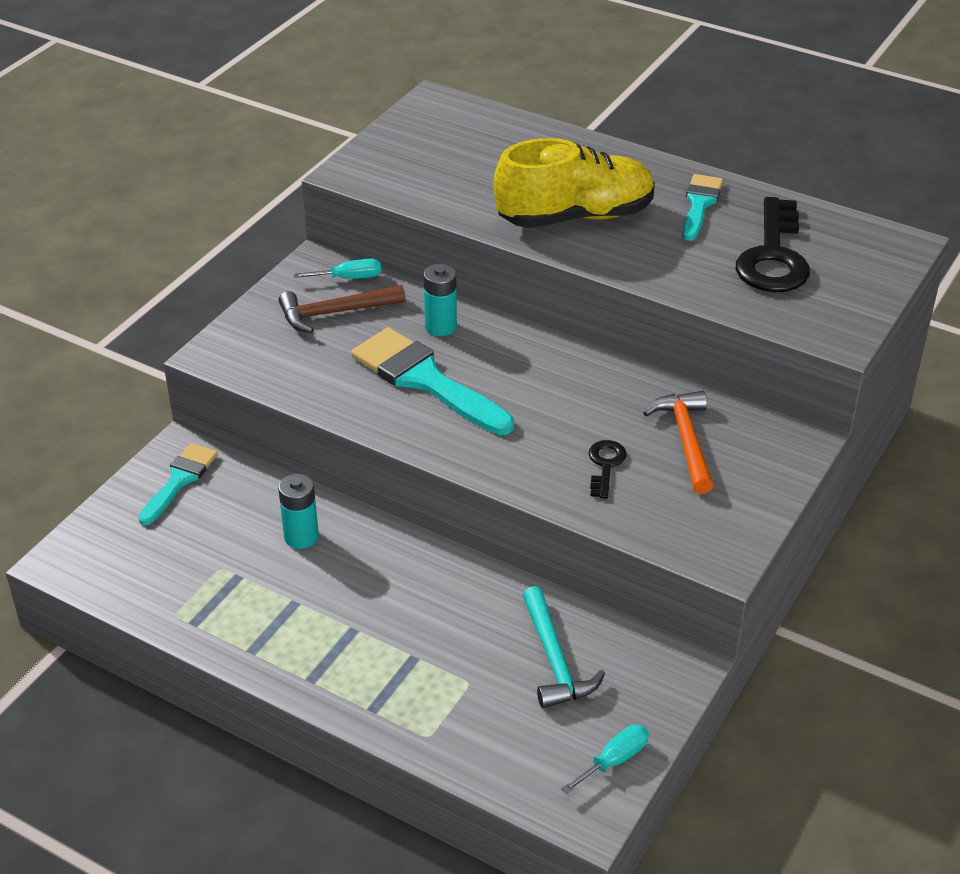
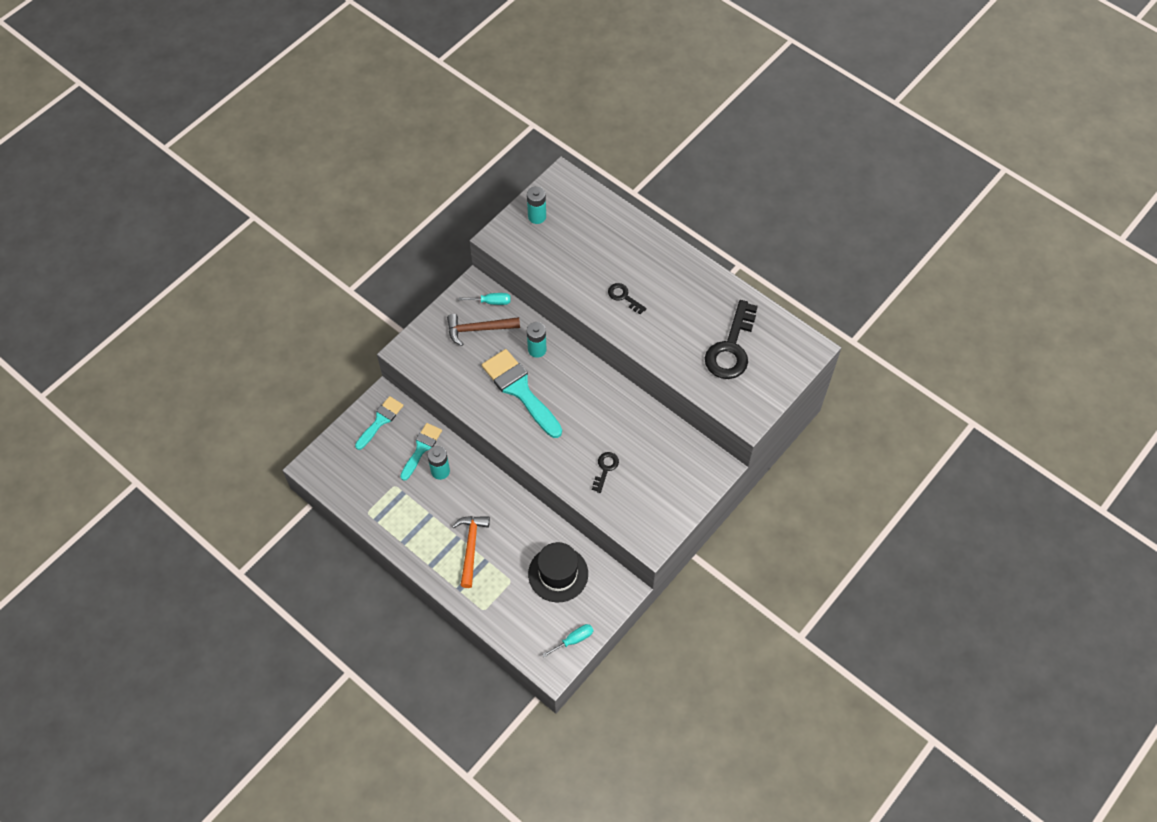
camera: 10 degrees right, 20 degrees up
yellow shoe [494,138,655,228] -> black key [608,283,647,314]
turquoise hammer [522,586,605,708] -> black hat [528,542,588,602]
orange hammer [643,391,714,494] -> orange hammer moved to [452,516,490,588]
turquoise brush [682,174,723,241] -> turquoise brush moved to [400,423,442,481]
none -> turquoise battery [527,186,546,224]

